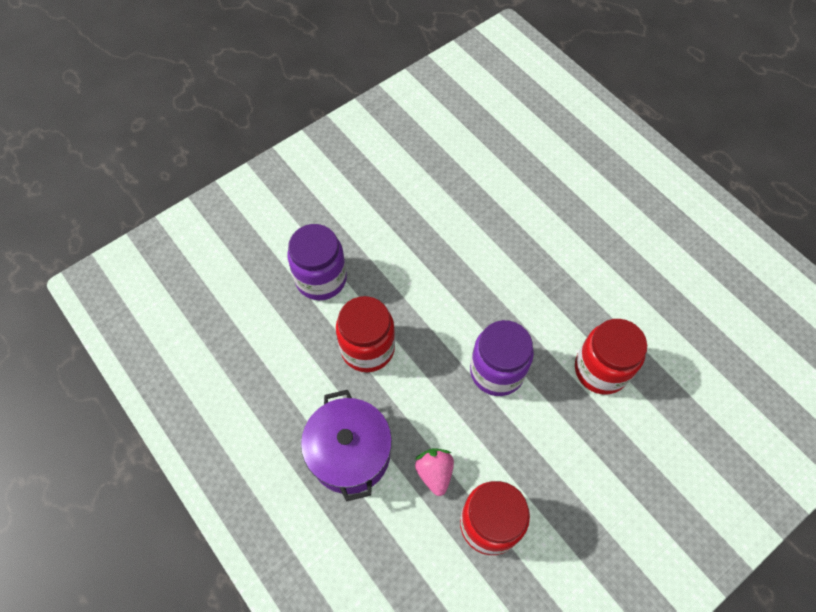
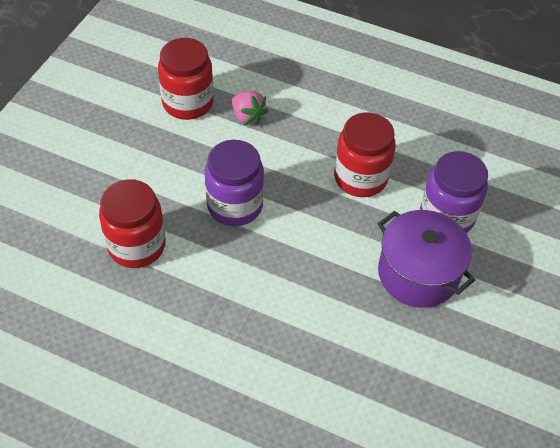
camera: 150 degrees right, 10 degrees down
purple pot [301,390,392,502] -> purple pot moved to [377,210,475,308]

